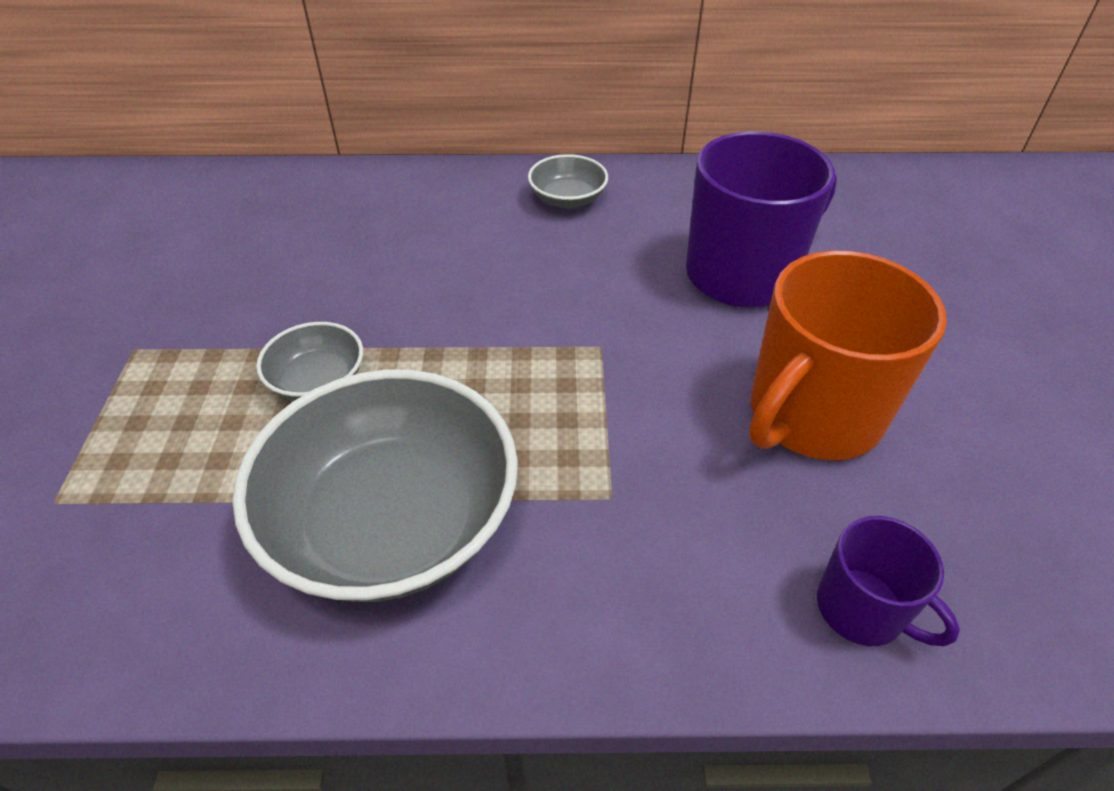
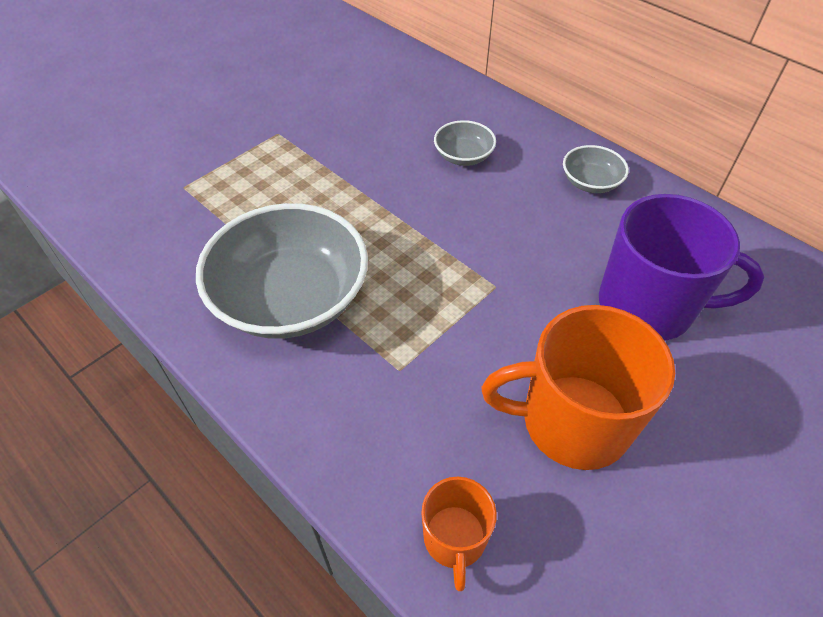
camera: 45 degrees right, 5 degrees up
grey bowl [256,322,363,401] -> grey bowl moved to [434,120,496,166]
purple mug [817,516,960,646] -> orange mug [421,477,497,591]

